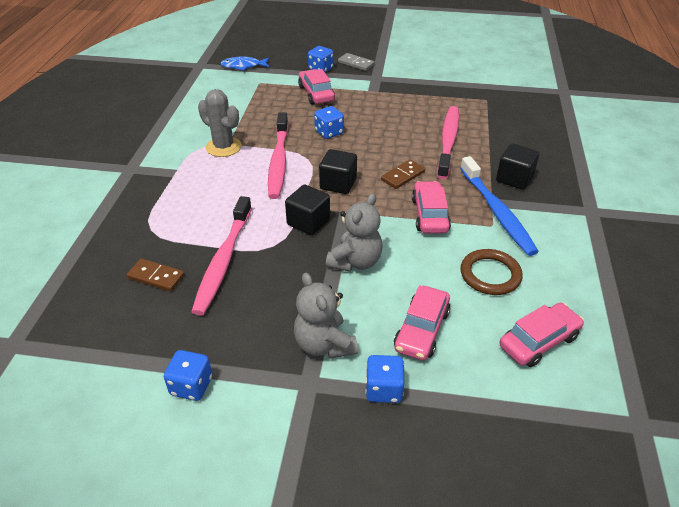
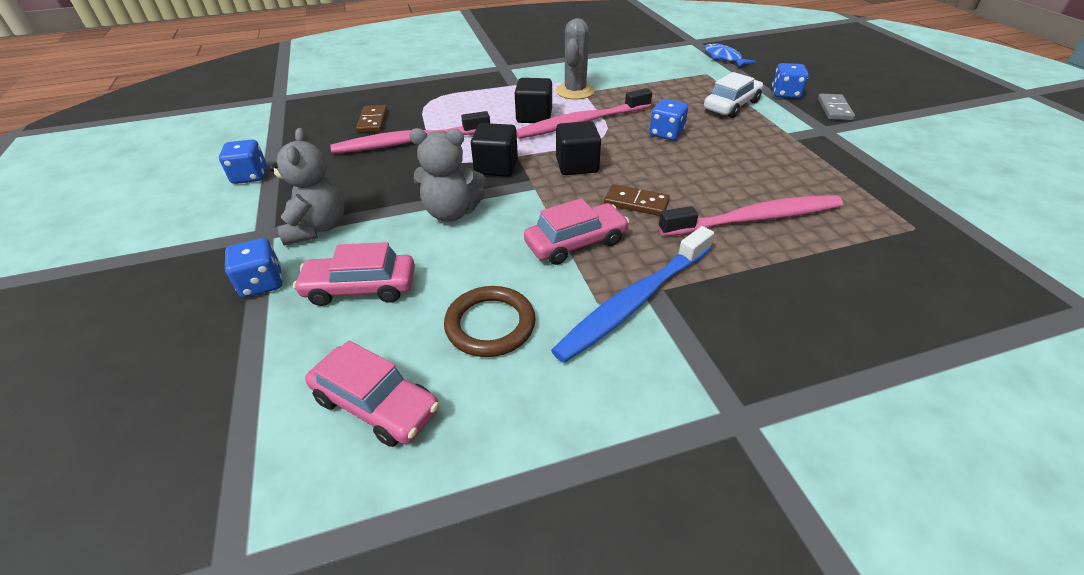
camera: 65 degrees right, 0 degrees up
grey teddy bear [294,273,358,359] -> grey teddy bear turned 135 degrees clockwise [269,128,344,245]
pink car [298,69,335,105] -> white car [704,72,763,118]
black cube [496,144,539,189] -> black cube moved to [515,78,552,123]

